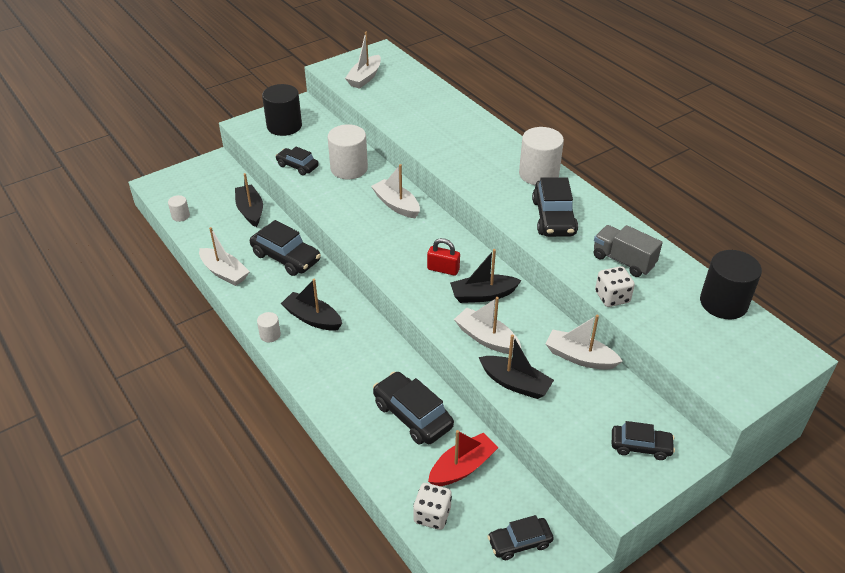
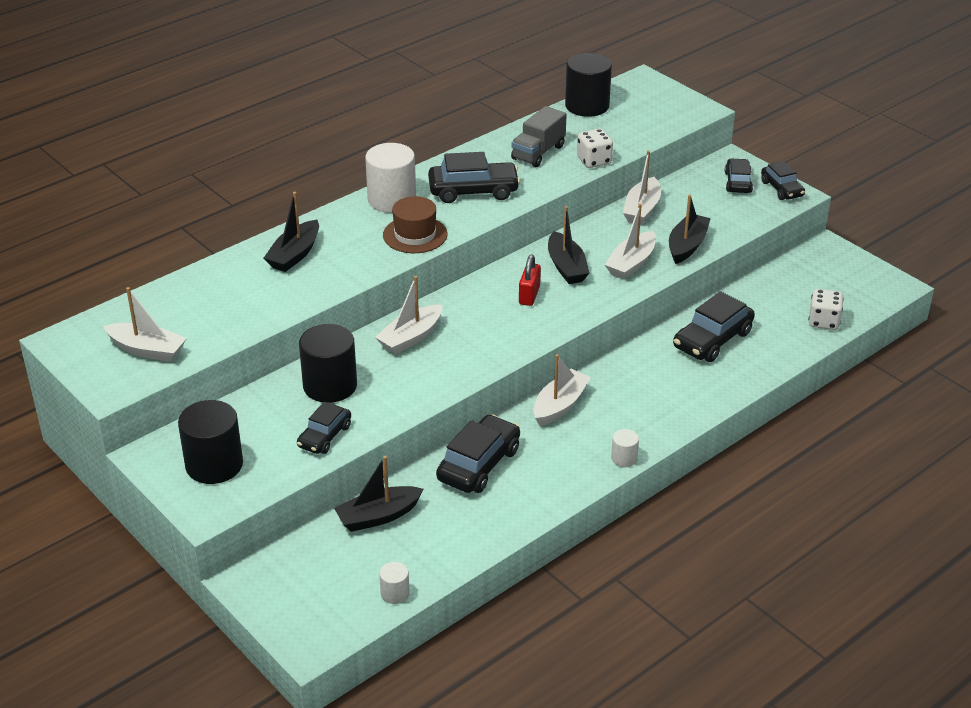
camera: 95 degrees left, 5 degrees down
white boat [199,227,250,286] -> white boat moved to [533,354,591,426]
black boat [281,279,342,331] -> black boat moved to [264,192,319,272]
white cylinder [328,124,368,179] -> black cylinder [299,324,357,403]
red boat [428,430,499,486] -> none
black car [487,515,554,560] -> black car moved to [761,161,805,200]
none -> brown hat [383,196,448,253]

